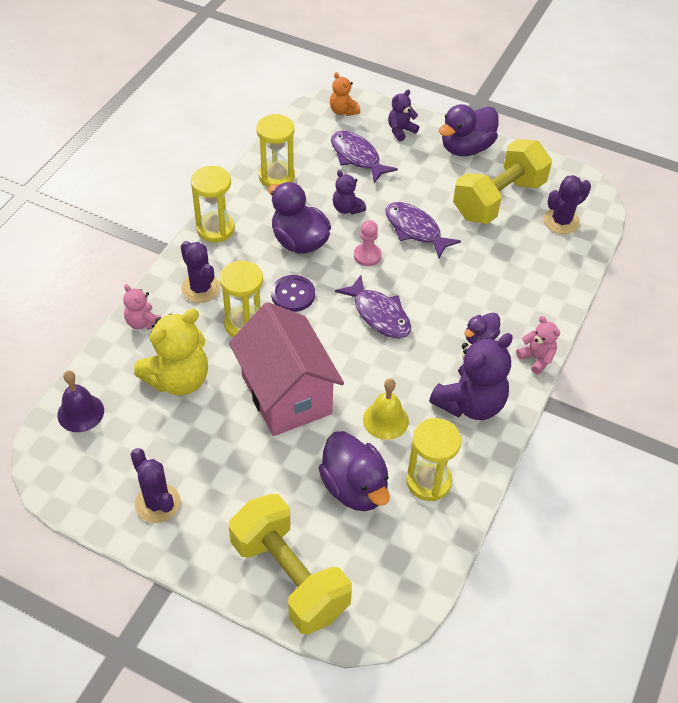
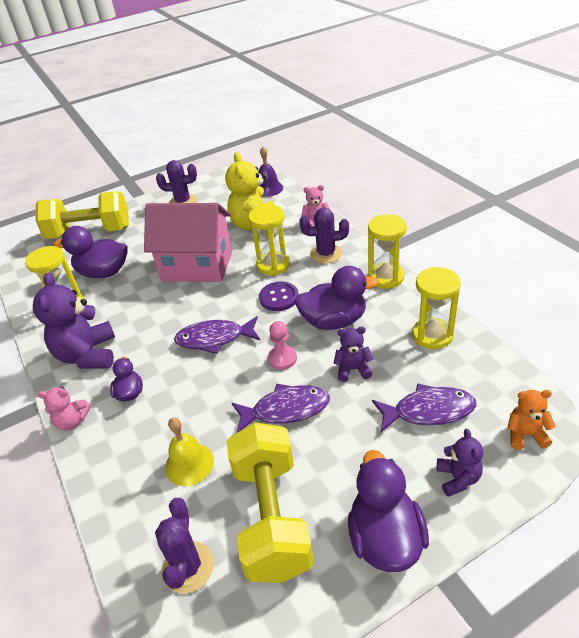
camera: 130 degrees right, 10 degrees down
yellow bell [363,378,409,440] -> yellow bell moved to [165,417,214,486]

